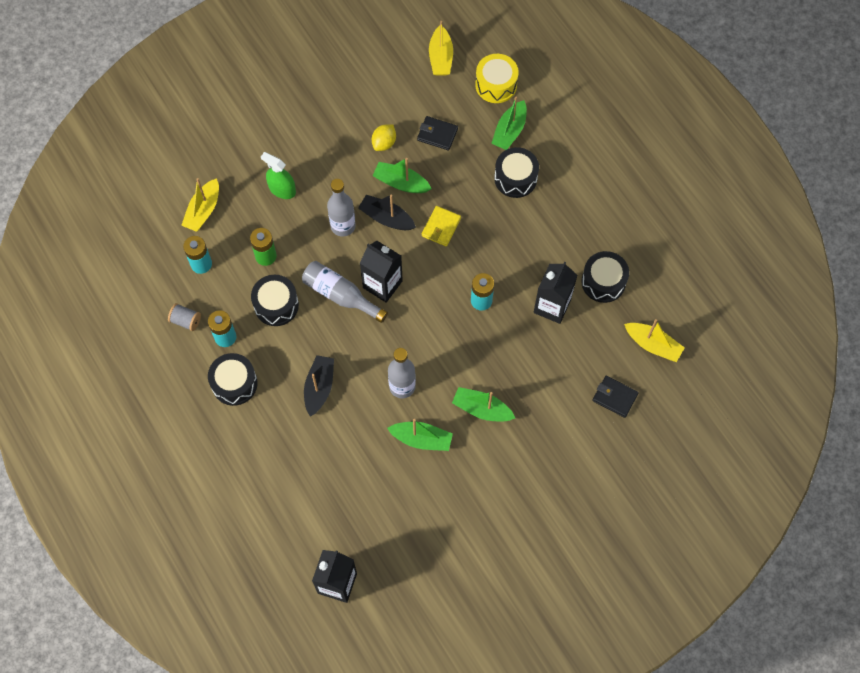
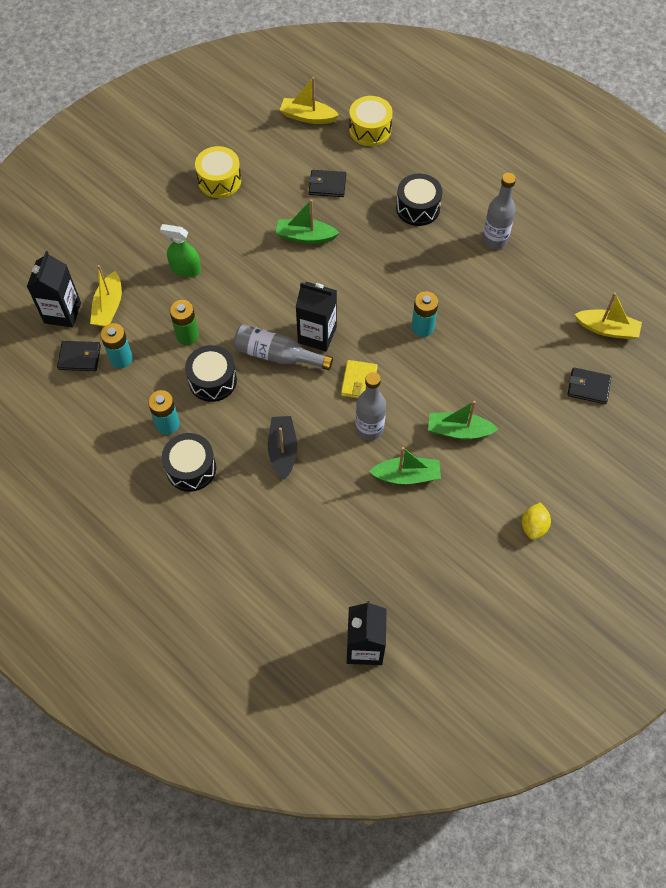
camera: 15 degrees left, 5 degrees down
grey spool [168,303,201,331] -> none
grey bottle [327,179,356,237] -> grey bottle moved to [482,173,516,249]
black boat [358,195,416,230] -> none
yellow lemon [372,124,396,151] -> yellow lemon moved to [522,502,551,540]
yellow wallet [422,206,461,247] -> yellow wallet moved to [341,360,378,398]
yellow boat [429,21,453,76] -> yellow boat turned 120 degrees clockwise [280,77,339,124]
green boat [491,97,527,150] -> none
black carton [534,262,577,324] -> black carton moved to [27,251,81,328]
black drum [581,251,629,303] -> none
none -> black wallet [57,341,101,371]
none -> yellow drum [195,146,241,198]

